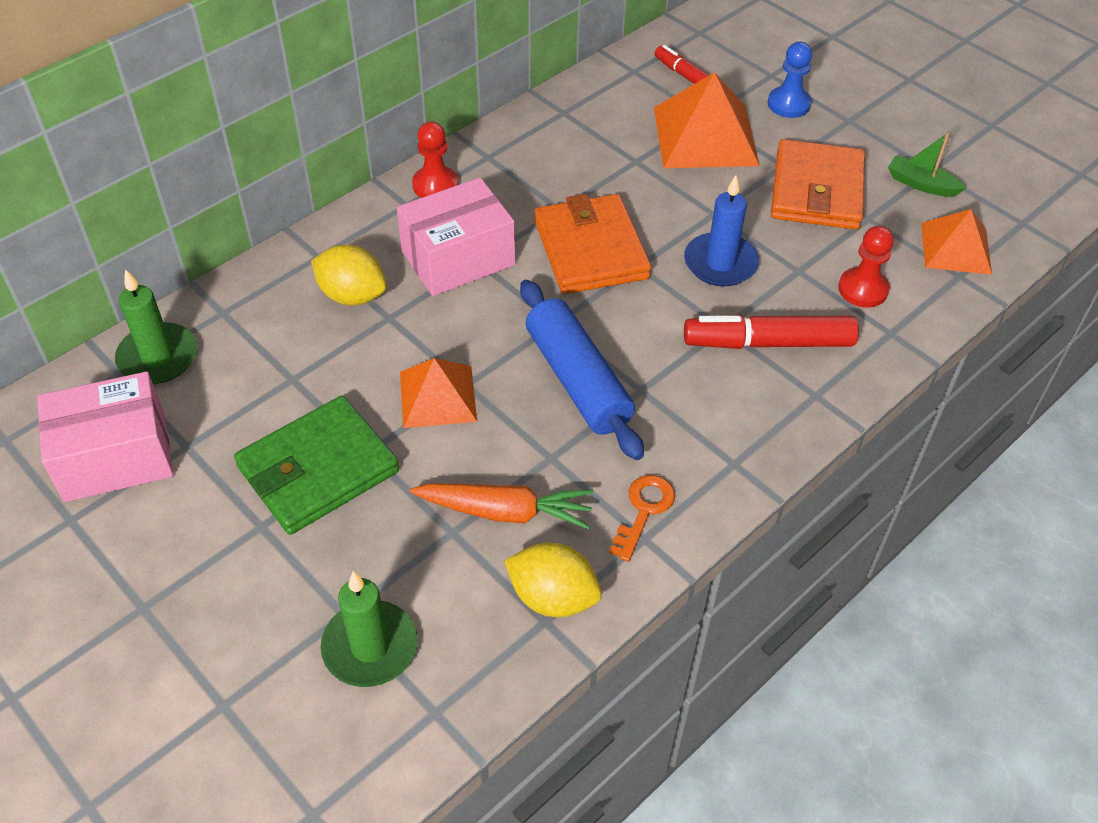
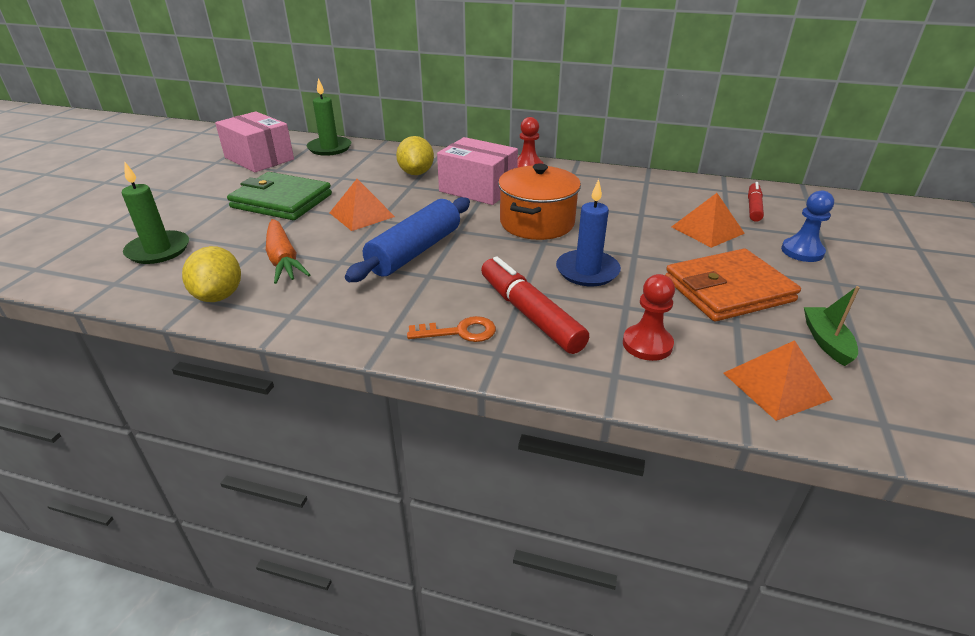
camera: 60 degrees right, 15 degrees down
orange wallet [534,194,651,294] -> orange pot [498,163,581,240]
orange key [609,475,675,562] -> orange key moved to [407,316,496,342]
orange pyramid [654,72,760,168] -> orange pyramid [672,193,745,248], size x0.63

